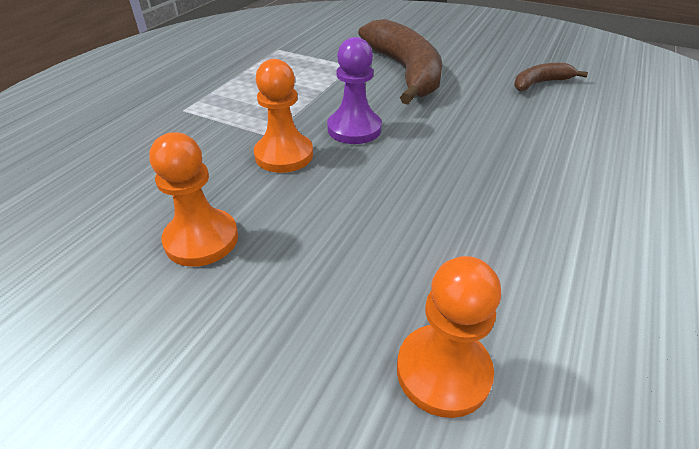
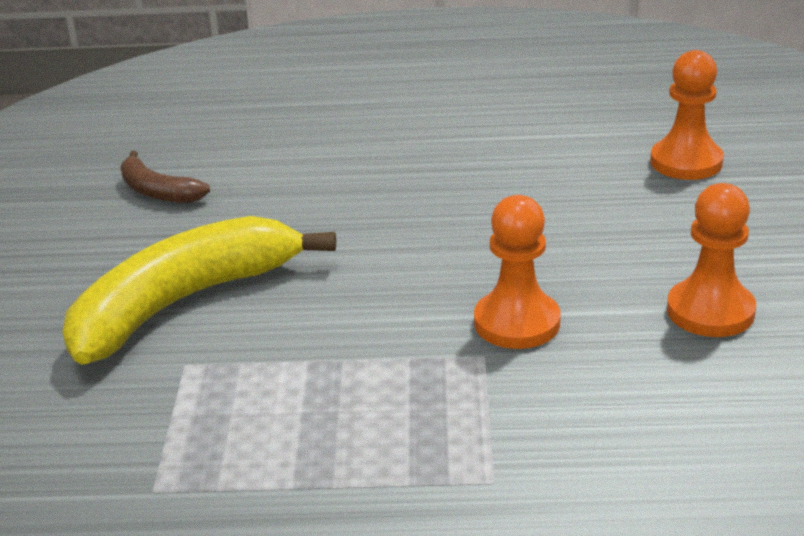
camera: 115 degrees left, 10 degrees down
purple pawn [327,37,382,144] -> none
brown banana [358,19,443,105] -> yellow banana [62,216,336,365]

